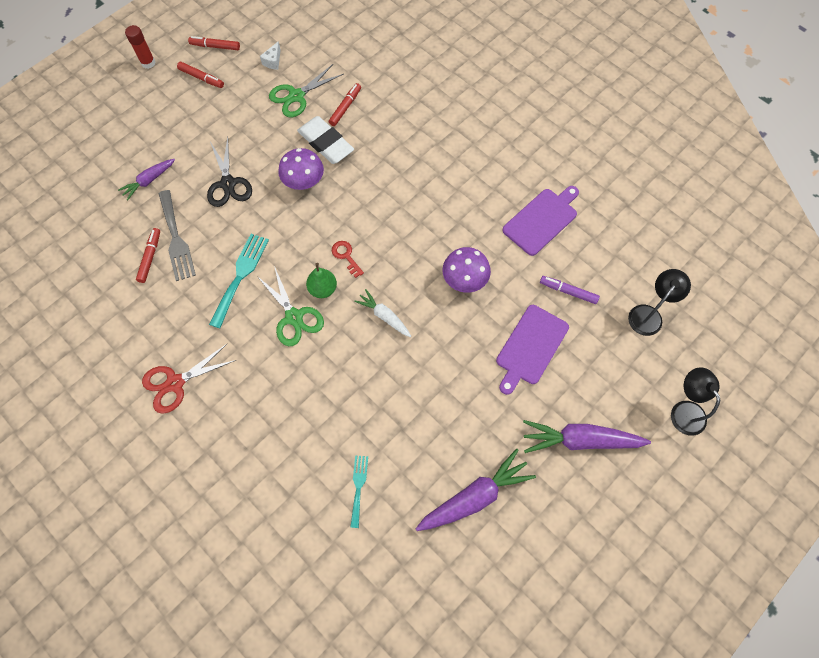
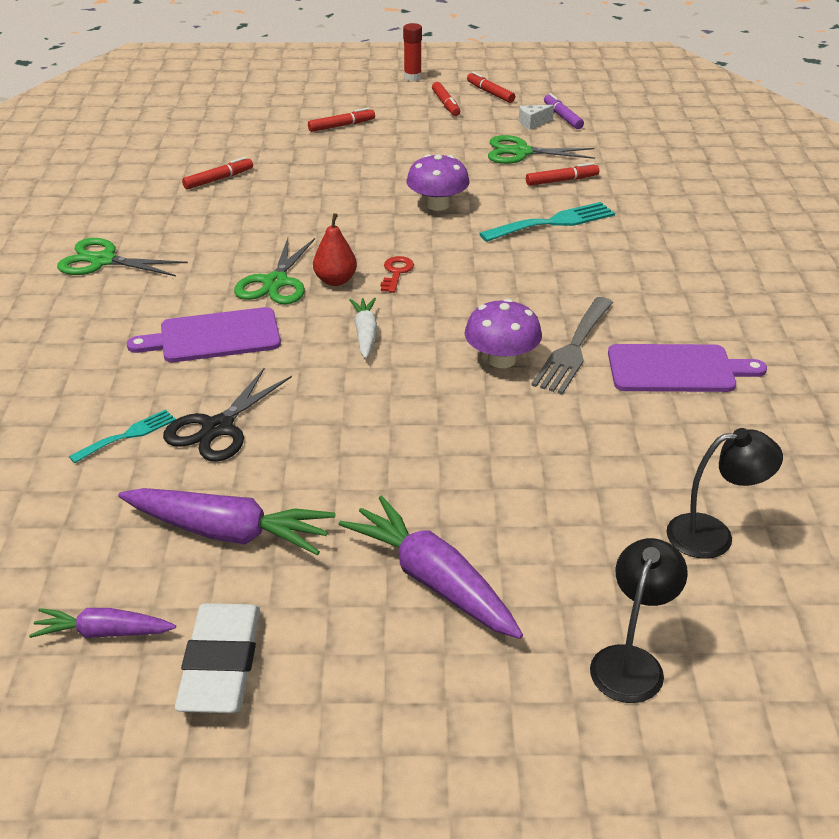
camera: 45 degrees right, 30 degrees down
purple carrot [118,159,175,200] -> purple carrot moved to [29,608,176,638]
red scissors [142,343,236,414] -> green scissors [57,238,188,276]
grey fork [159,190,196,281] -> grey fork moved to [531,297,613,394]
black scissors [207,137,252,207] -> black scissors moved to [163,368,292,462]
turquoise fork [209,234,269,328] -> turquoise fork moved to [479,202,615,242]
white eraser [297,116,354,164] -> white eraser moved to [175,603,260,713]
green pear [306,263,337,298] -> red pear [313,213,357,286]
purple cutting board [496,305,569,395] -> purple cutting board moved to [127,307,281,362]
purple marker [540,276,600,304] -> purple marker moved to [544,93,584,129]
none -> red marker [308,107,375,132]

